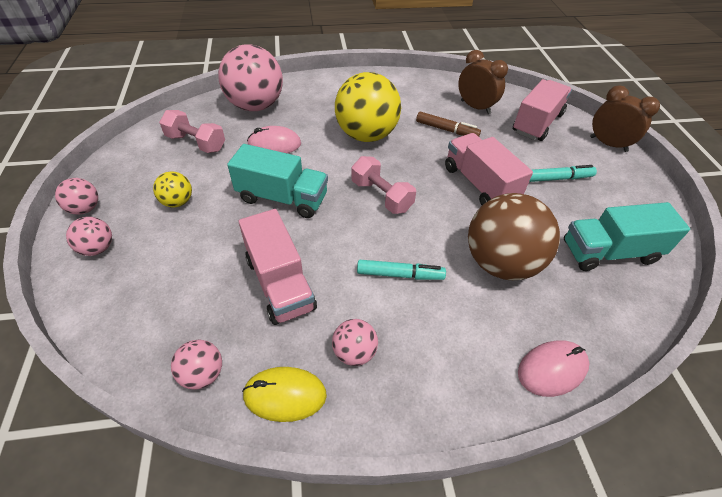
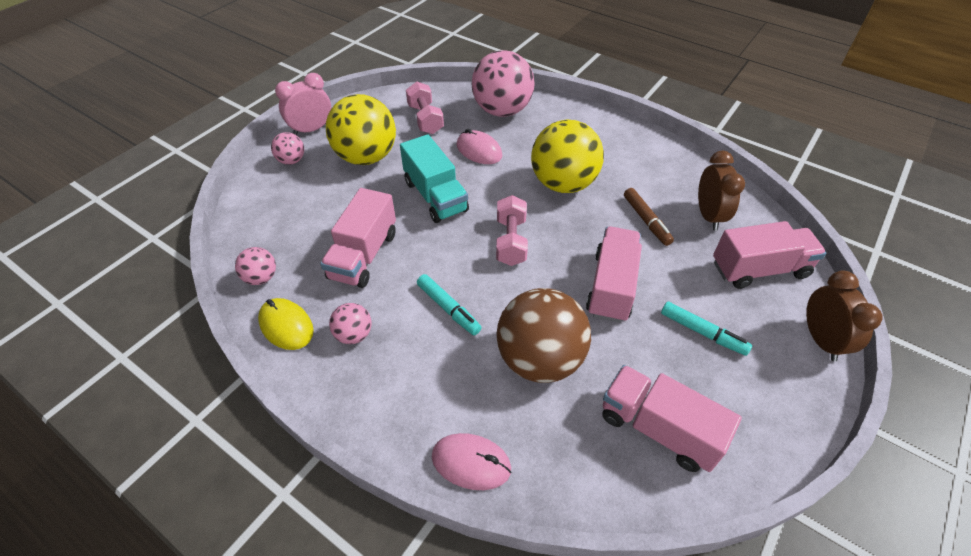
camera: 45 degrees right, 0 degrees up
pink ball [55,178,98,215] -> pink clock [275,73,331,135]
yellow ball [153,172,192,208] -> yellow ball [326,94,396,165], size x2.13
turquoise truck [564,202,690,271] -> pink truck [602,365,742,472]

